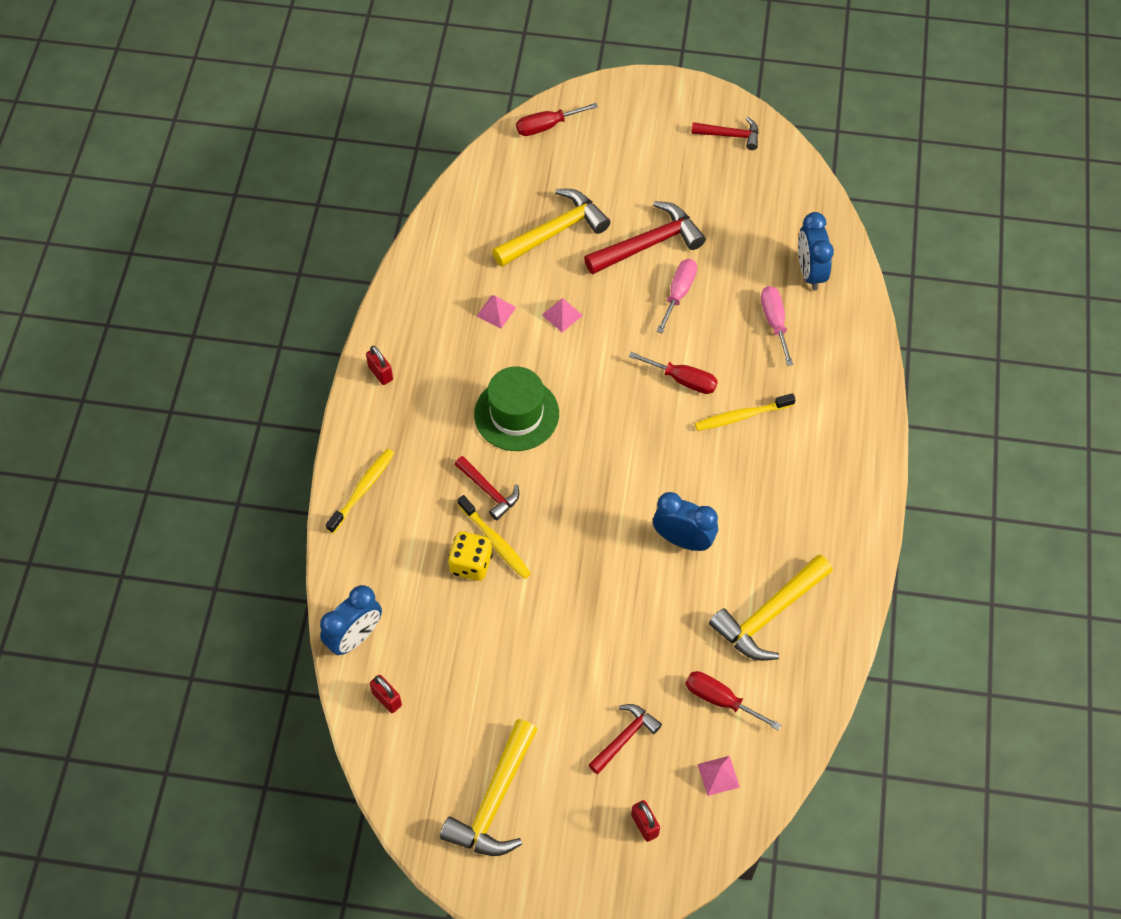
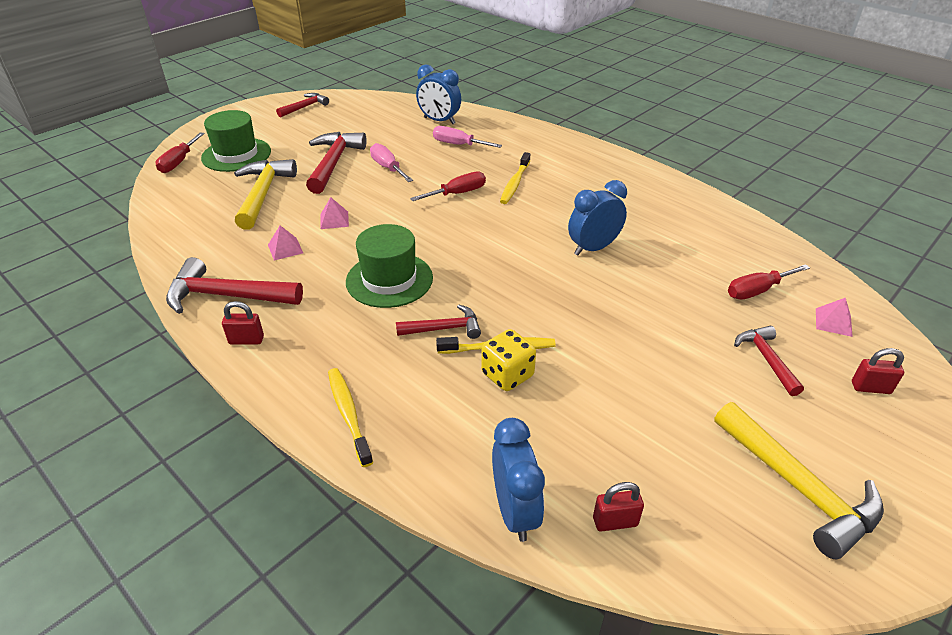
camera: 55 degrees left, 20 degrees down
yellow hammer [709,555,833,661] -> none
none -> red hammer [166,257,303,314]
none -> green hat [201,110,271,172]

